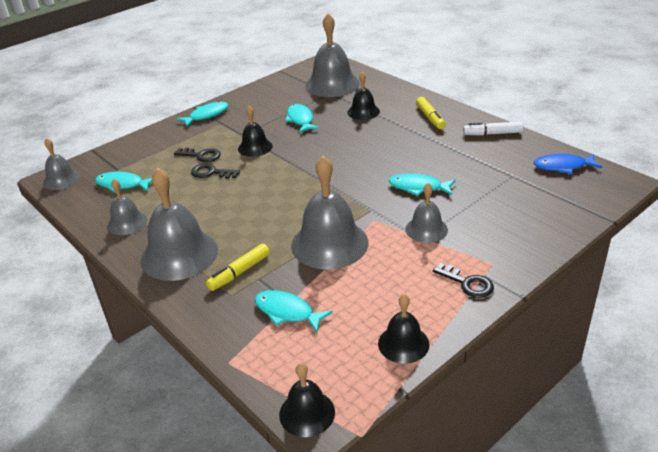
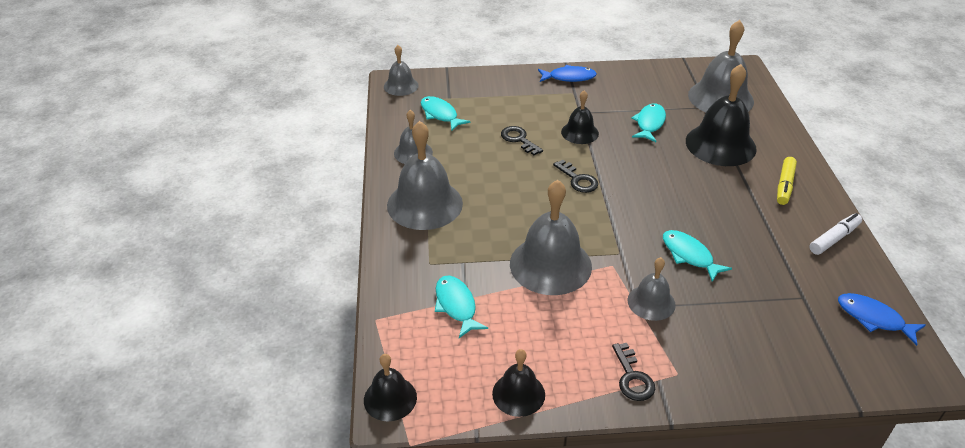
camera: 35 degrees right, 5 degrees up
black key [174,148,221,162] -> black key moved to [553,160,598,193]
turquoise fish [177,101,228,127] -> blue fish [538,65,597,82]
yellow marker [206,244,270,291] -> none
black bell [347,72,380,120] -> black bell [686,64,757,166], size x1.81
white marker [463,121,523,136] -> white marker turned 105 degrees clockwise [809,213,862,255]

